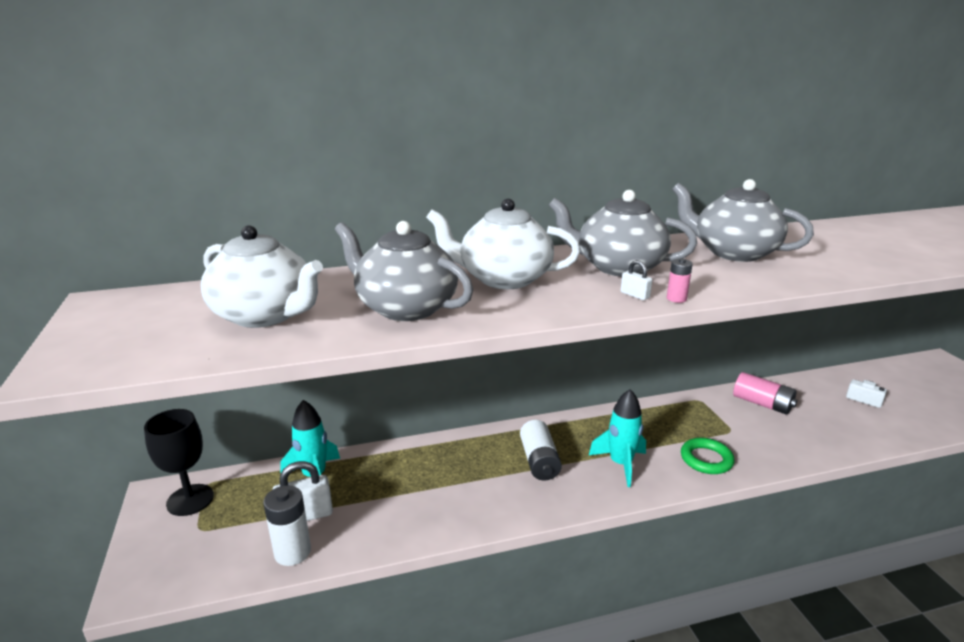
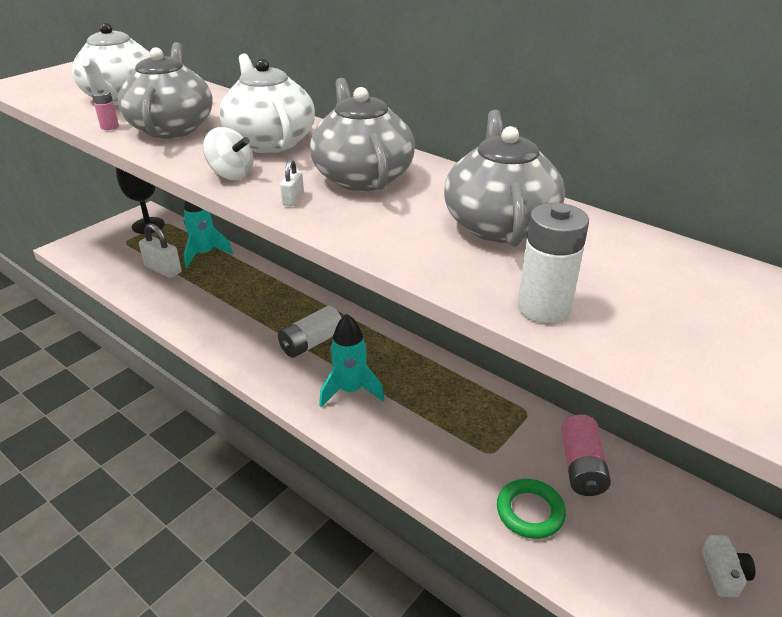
camera: 55 degrees right, 10 degrees up
white battery [263,485,311,566] -> white battery moved to [517,203,589,324]
pink battery [667,258,693,303] -> pink battery moved to [91,89,119,130]
green ring [681,438,735,474] -> green ring moved to [497,479,566,539]
none -> white spinning top [203,127,254,180]

